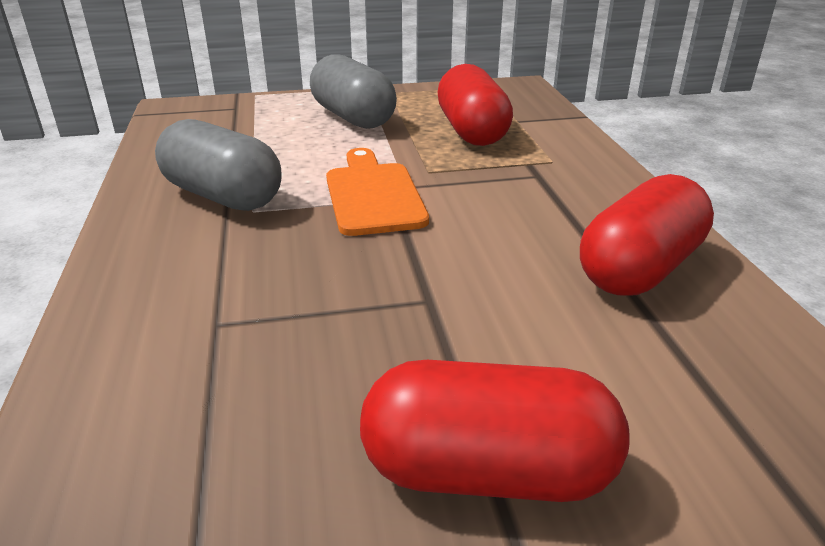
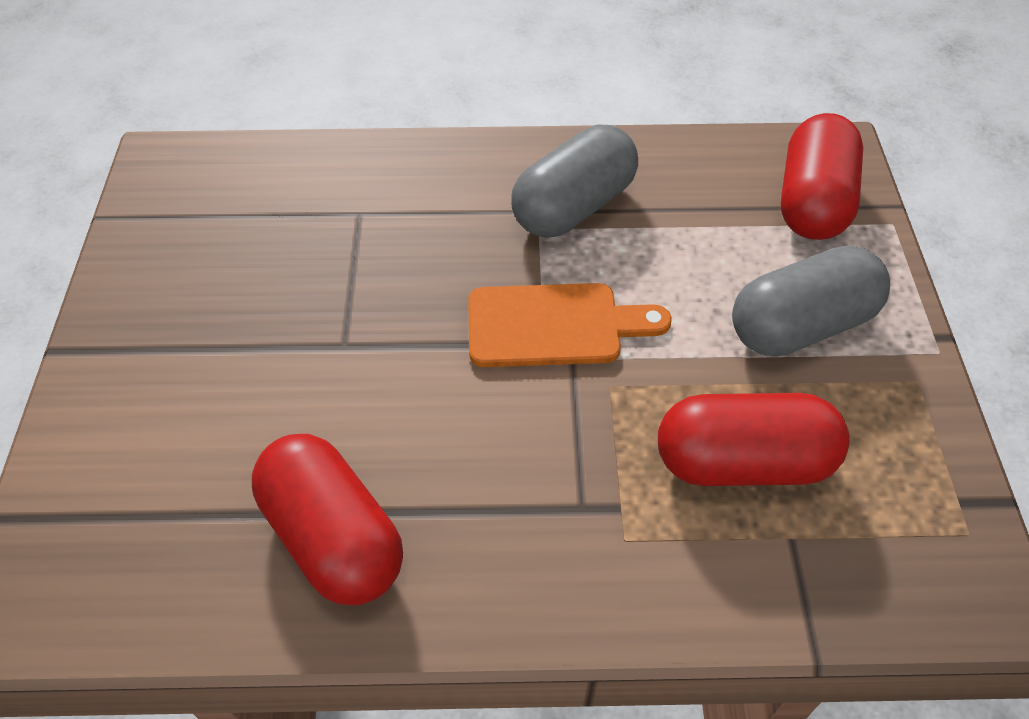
camera: 100 degrees right, 20 degrees up
red capsule [360,360,630,502] -> red capsule moved to [781,113,863,240]

